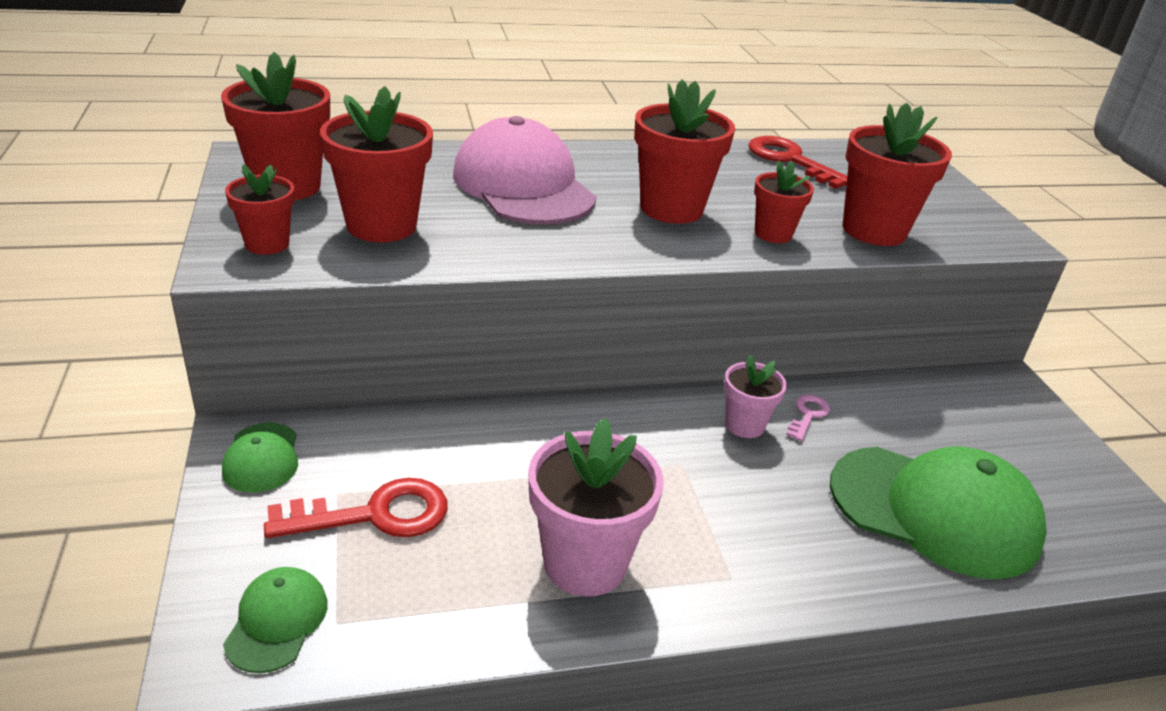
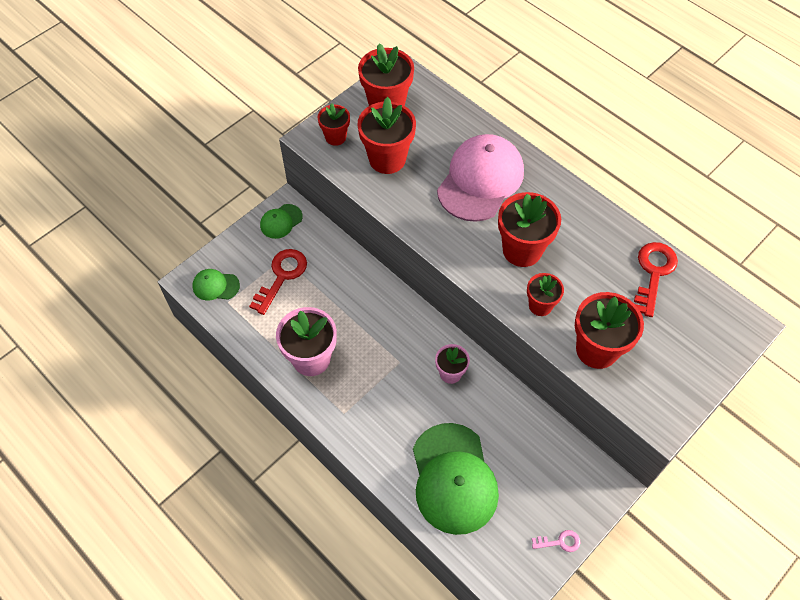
camera: 60 degrees right, 25 degrees up
green cap [223,567,328,673] -> green cap turned 150 degrees counterclockwise [192,269,240,300]
red key [264,478,448,538] -> red key turned 105 degrees counterclockwise [249,249,307,315]
pink key [786,395,830,441] -> pink key moved to [532,530,580,552]

